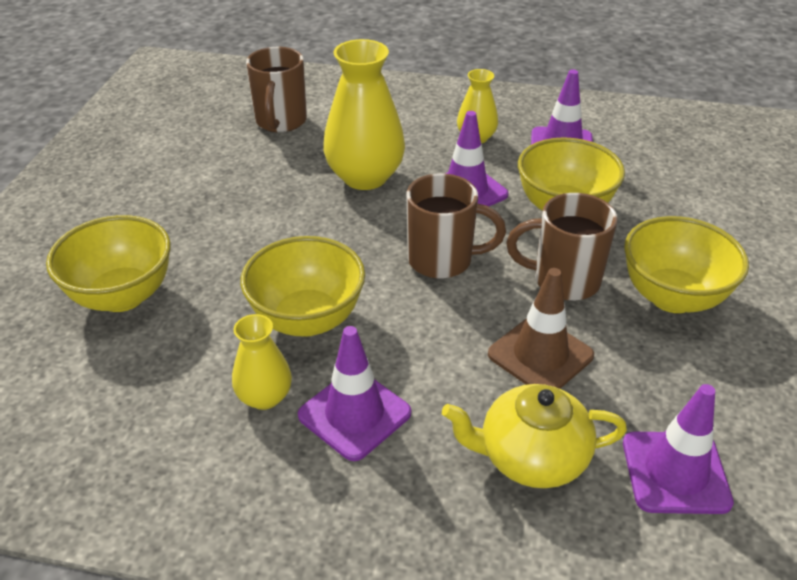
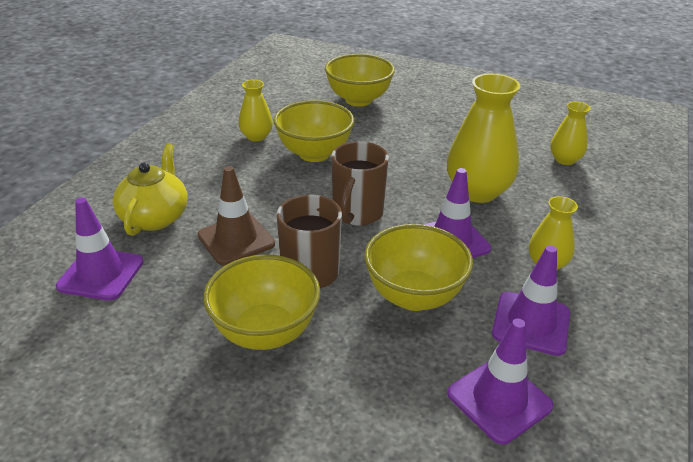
camera: 100 degrees right, 5 degrees down
brown mug [246,47,307,132] -> yellow vase [550,102,591,165]
purple traffic cone [298,326,411,461] -> purple traffic cone moved to [447,319,554,444]

